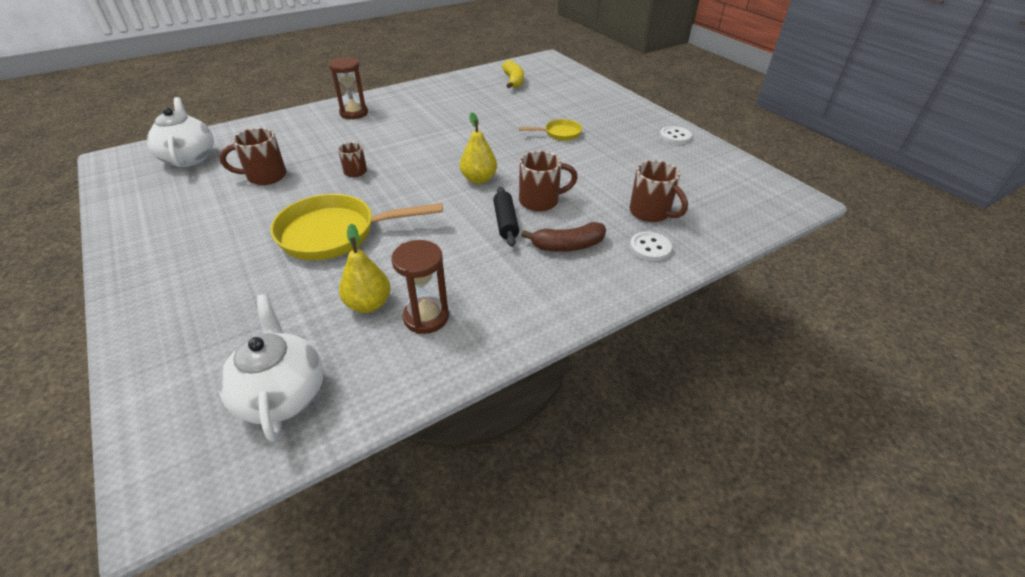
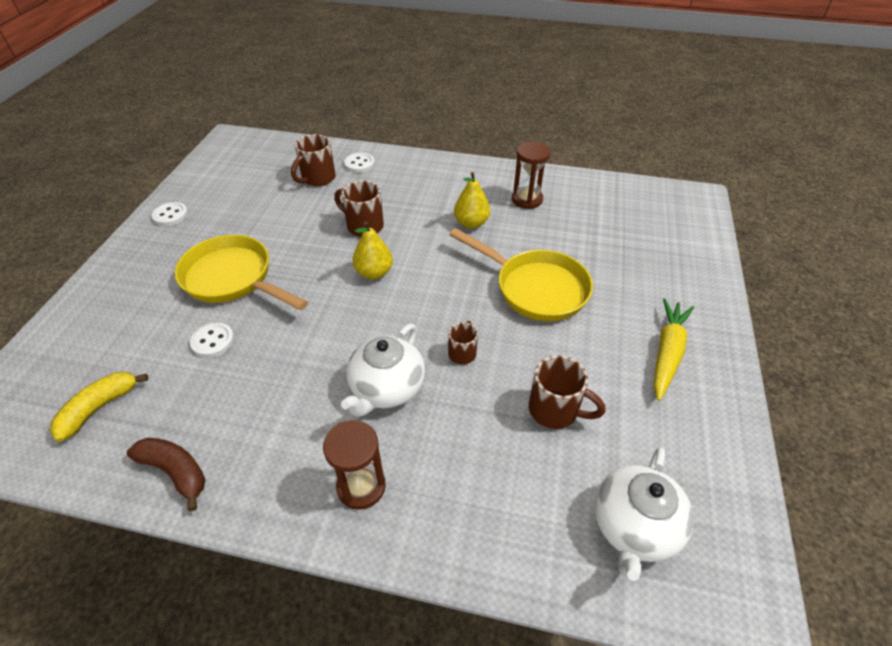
camera: 135 degrees left, 5 degrees up
white teapot [218,294,324,442] -> white teapot moved to [341,324,425,417]
yellow pear [339,224,391,313] -> yellow pear moved to [454,172,490,228]
black rolling pin [493,187,519,247] -> none
yellow pan [519,119,582,141] -> yellow pan [175,235,308,310], size x2.01
brown banana [521,222,606,252] -> brown banana moved to [127,438,205,511]
brown mug [629,160,688,222] -> brown mug turned 150 degrees counterclockwise [291,134,336,186]
none -> white button [190,323,234,358]
none -> yellow carrot [654,299,694,401]

